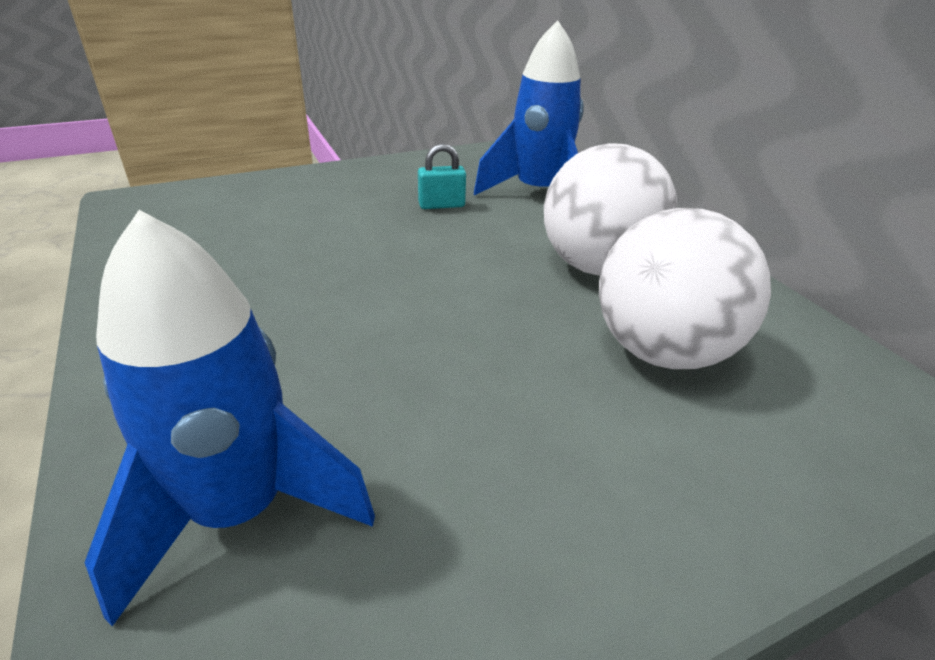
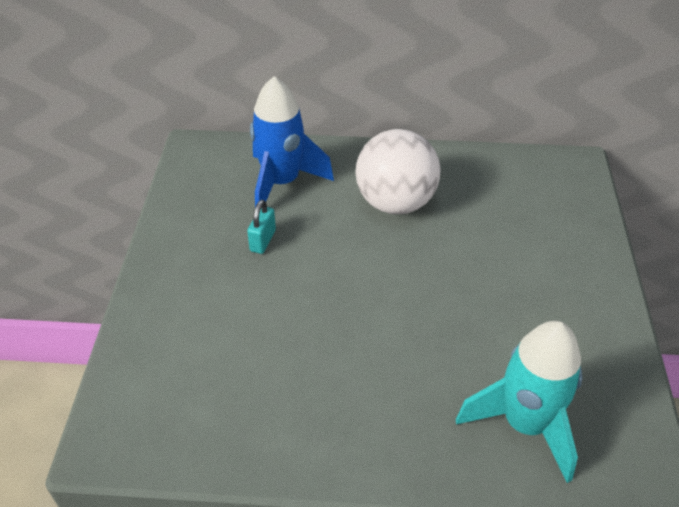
camera: 60 degrees left, 10 degrees up
blue rocket [84,210,375,626] -> turquoise rocket [456,321,582,483]
white ball [599,208,771,369] -> none

